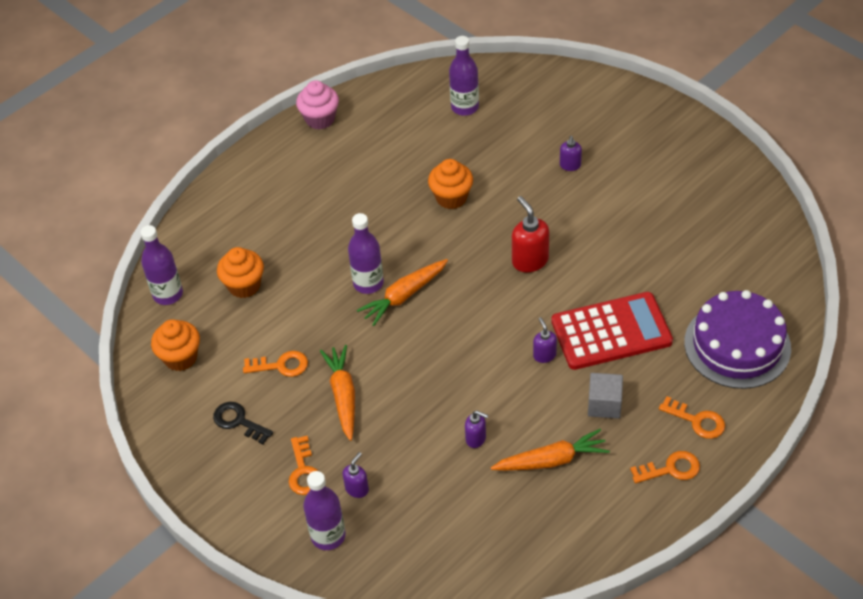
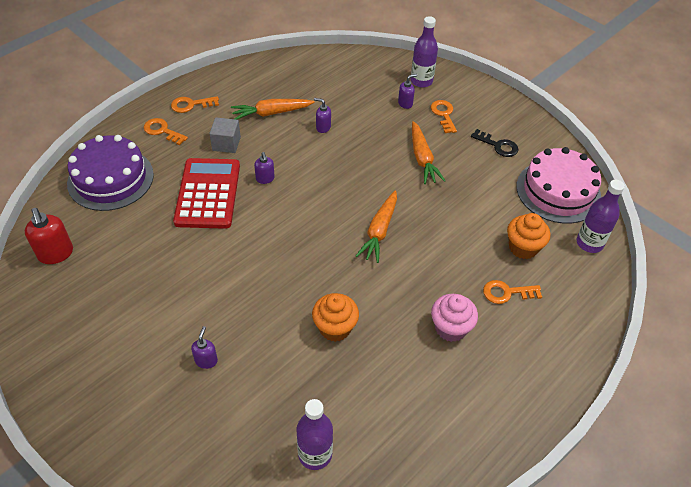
camera: 175 degrees right, 0 degrees up
orange cupcake [151,319,200,371] -> pink cake [516,147,601,224]
orange key [243,351,308,377] -> orange key moved to [483,280,542,304]
pink cupcake [296,80,339,130] -> pink cupcake moved to [431,294,478,342]
purple soap dispenser [342,452,369,498] -> purple soap dispenser turned 150 degrees counterclockwise [398,74,417,109]
purple bottle [348,213,384,294] -> none
orange carrot [357,259,448,326] -> orange carrot turned 150 degrees clockwise [356,190,397,263]
red soap dispenser [512,196,549,272] -> red soap dispenser moved to [25,208,73,264]
red calculator [551,292,673,370] -> red calculator turned 105 degrees clockwise [173,158,240,229]

